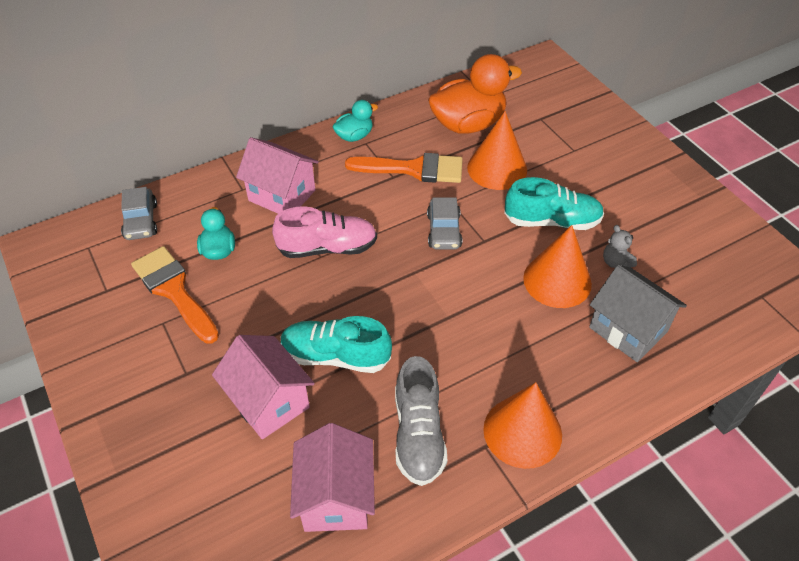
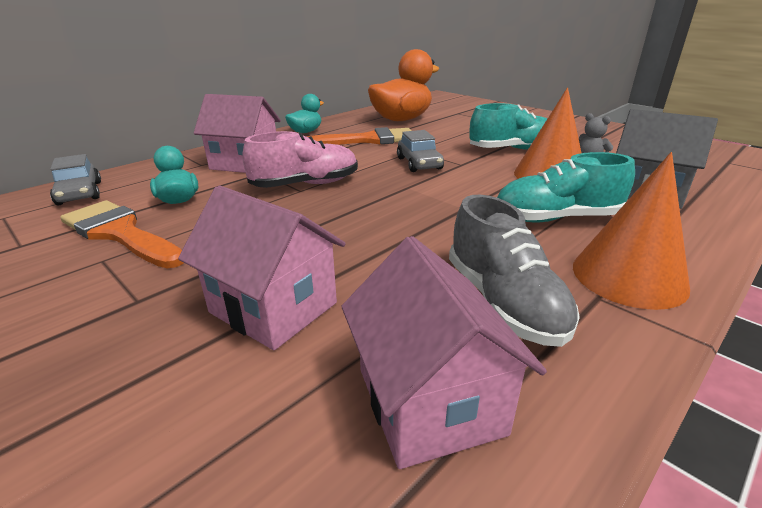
camera: 15 degrees left, 20 degrees down
turquoise shoe [281,316,392,373] -> turquoise shoe moved to [497,152,635,222]
orange cone [467,111,527,190] -> none

